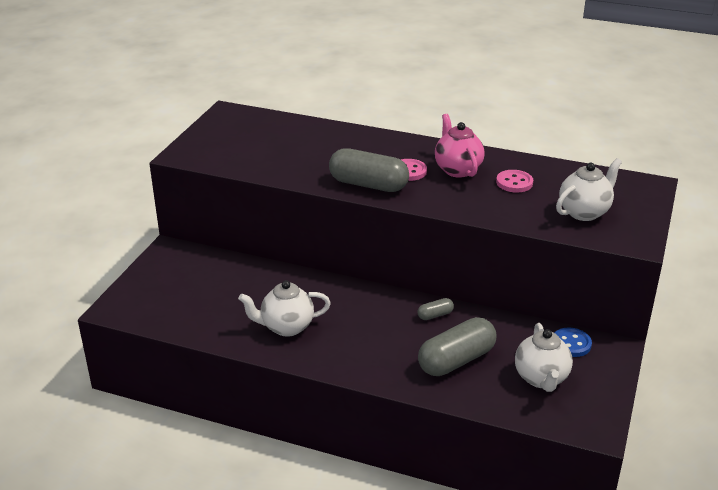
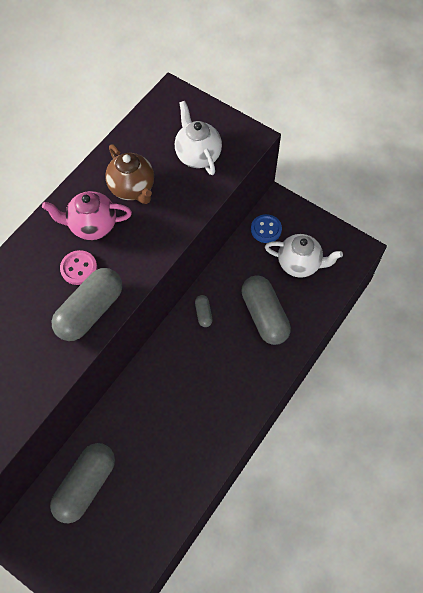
camera: 75 degrees left, 30 degrees up
white teapot [238,280,331,337] -> none
pink button [496,170,533,193] -> brown teapot [105,144,154,204]
none -> grey capsule [50,443,115,523]

